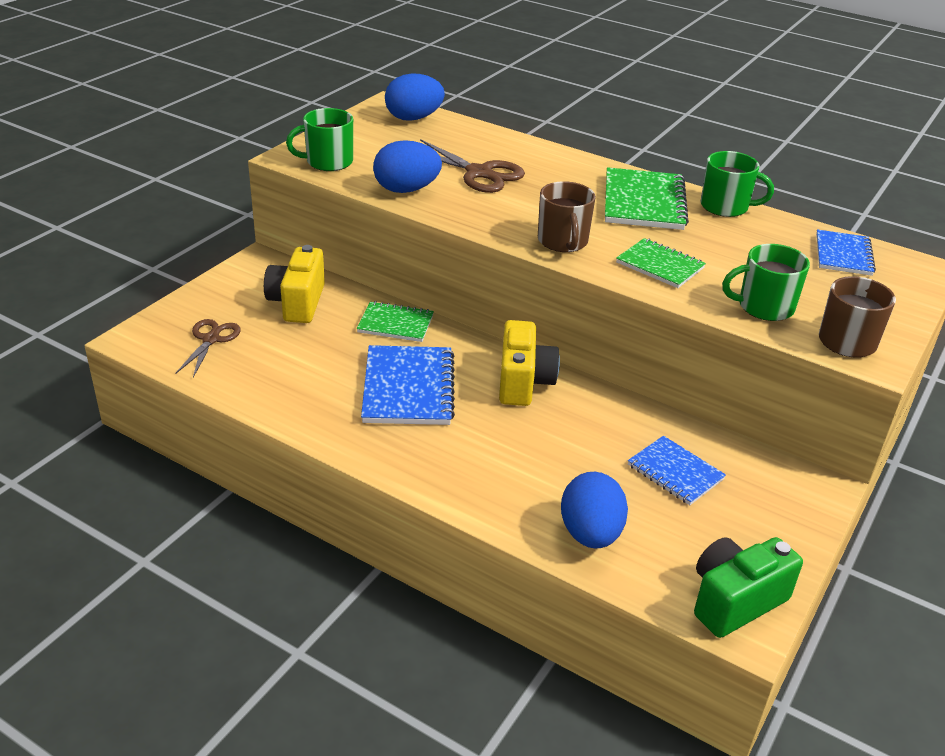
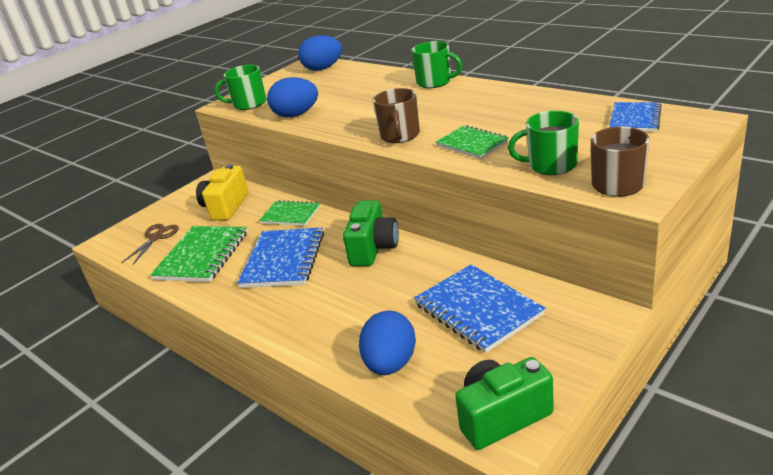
camera: 15 degrees right, 5 degrees down
brown scissors [420,139,525,193] -> none
yellow camera [499,320,560,406] -> green camera [343,200,399,266]
green notebook [605,167,689,230] -> green notebook moved to [150,226,247,282]
blue notebook [628,436,726,505] -> blue notebook [414,264,546,353], size x1.60
green mug [701,151,774,217] -> green mug moved to [411,41,463,88]

